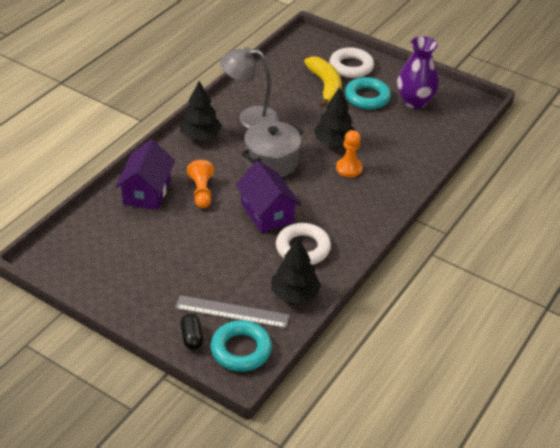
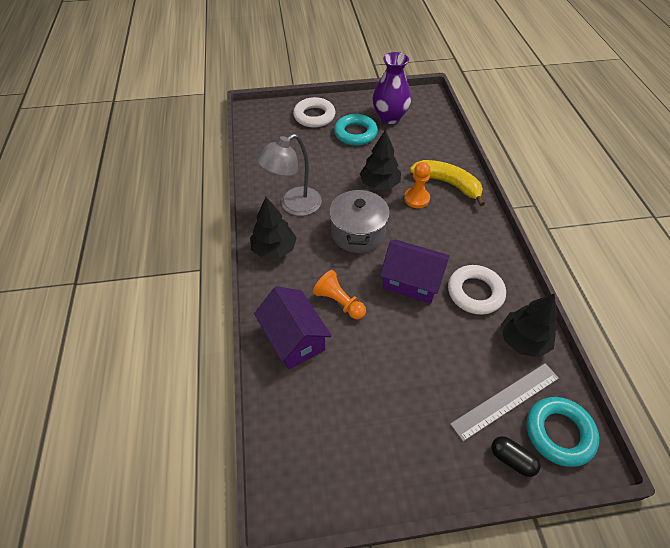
camera: 40 degrees left, 10 degrees up
yellow banana [304,56,342,108] -> yellow banana moved to [410,160,485,206]

